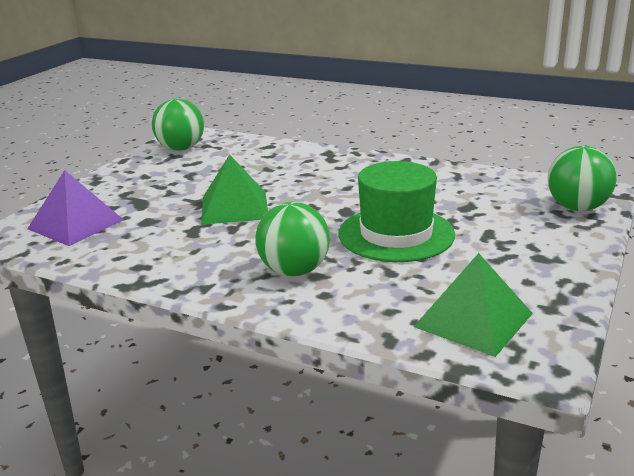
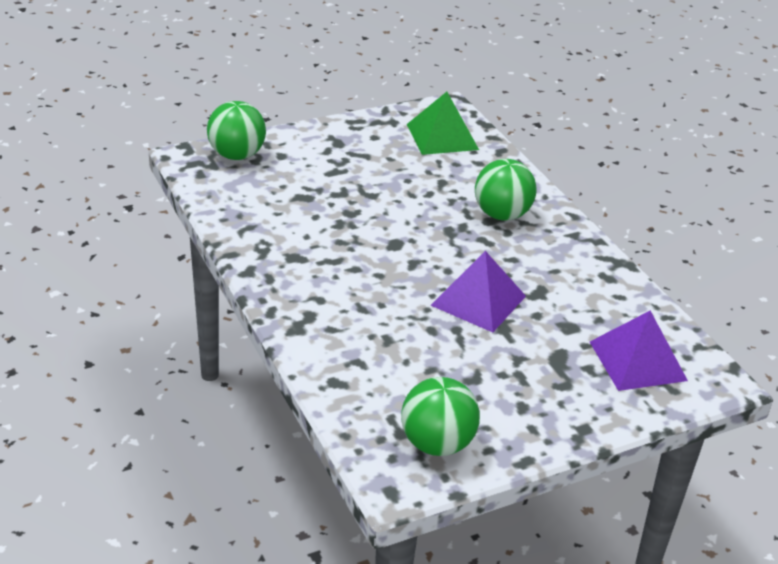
camera: 145 degrees left, 10 degrees up
green pyramid [201,154,268,225] -> purple pyramid [430,251,526,332]
green hat [338,161,455,262] -> none

